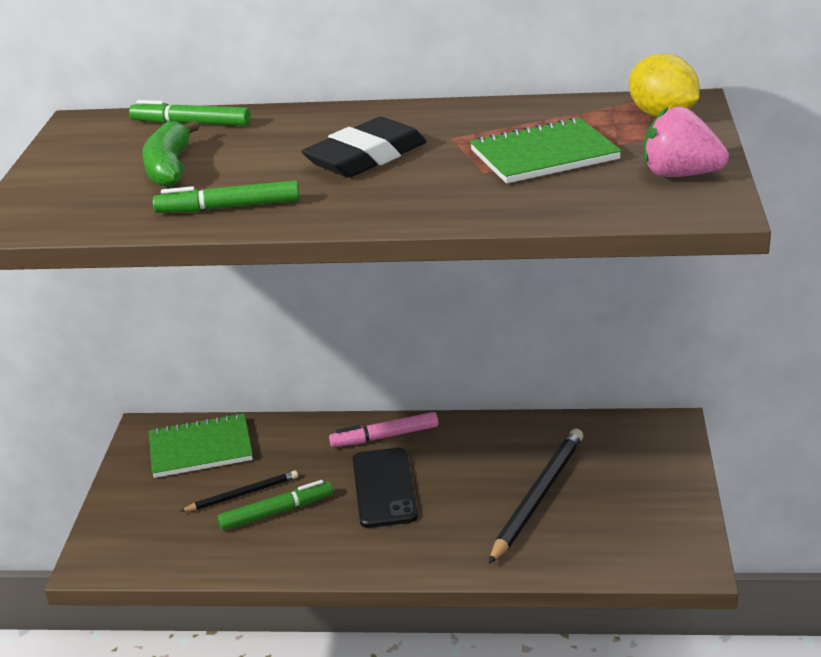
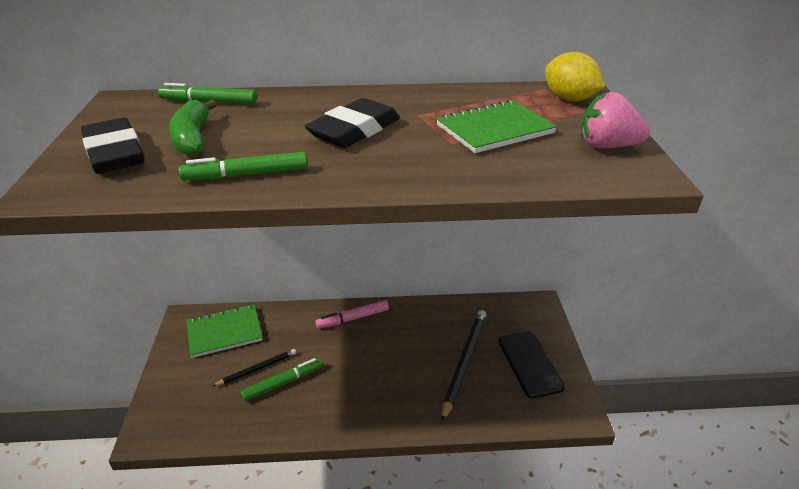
camera: 10 degrees left, 5 degrees up
black phone [353,448,418,528] -> black phone moved to [499,332,565,398]
none -> black eraser [81,118,145,174]

